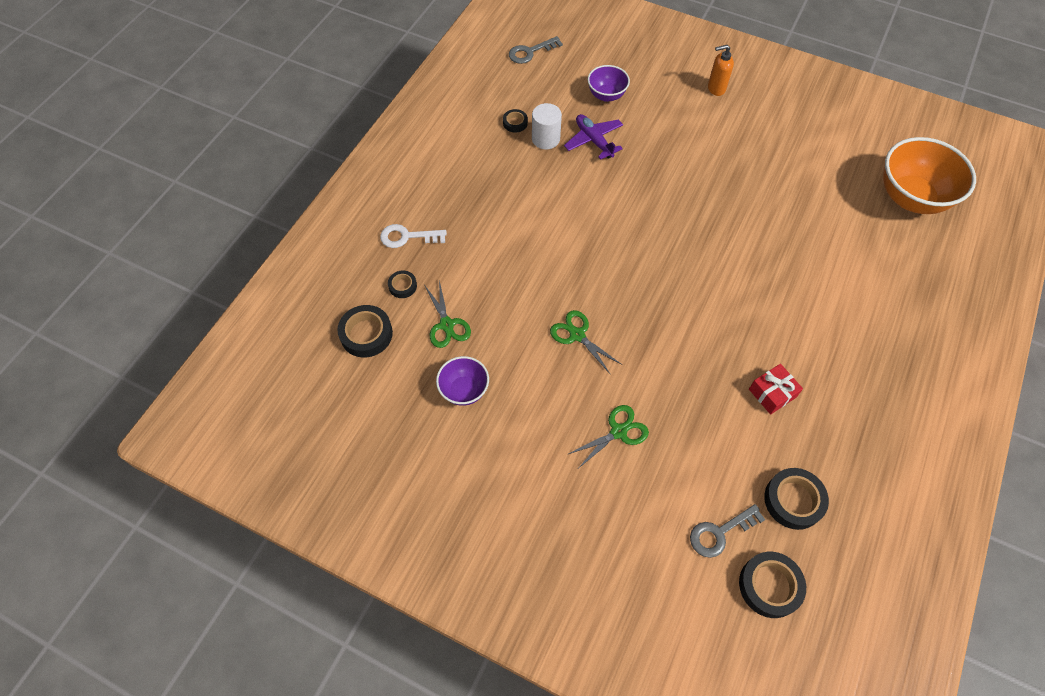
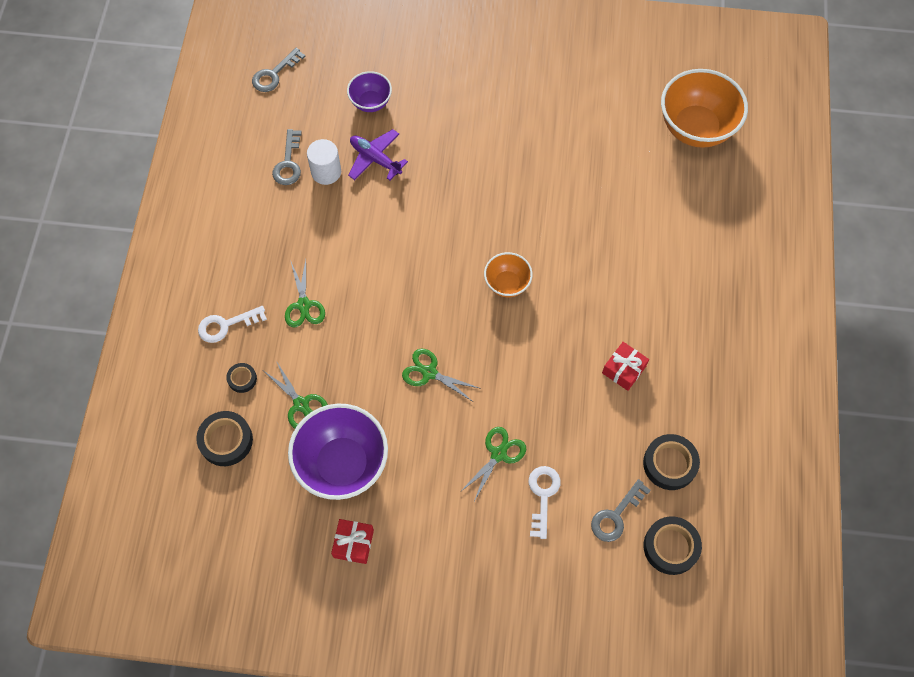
camera: 20 degrees left, 5 degrees up
purple bowl [436,356,489,406] -> purple bowl [288,404,388,500], size x1.88
black tape [503,109,528,133] -> grey key [272,129,302,185]
orange soap dispenser [708,45,734,96] -> none
none -> green scissors [285,260,325,328]
none -> red gift [331,519,374,564]
none -> orange bowl [484,252,533,297]
none -> white key [529,466,561,539]

